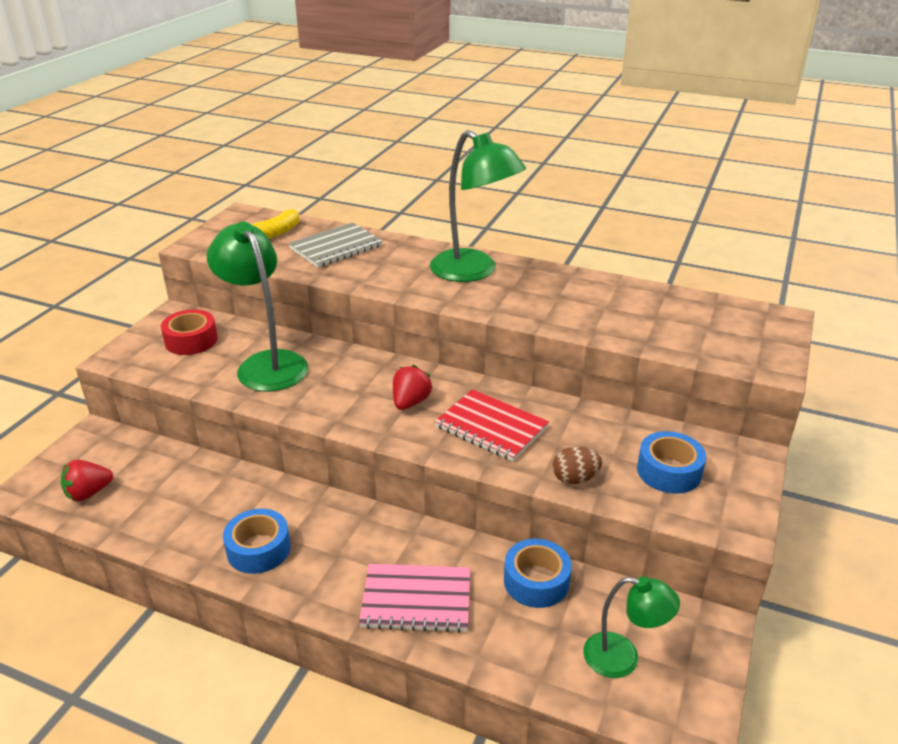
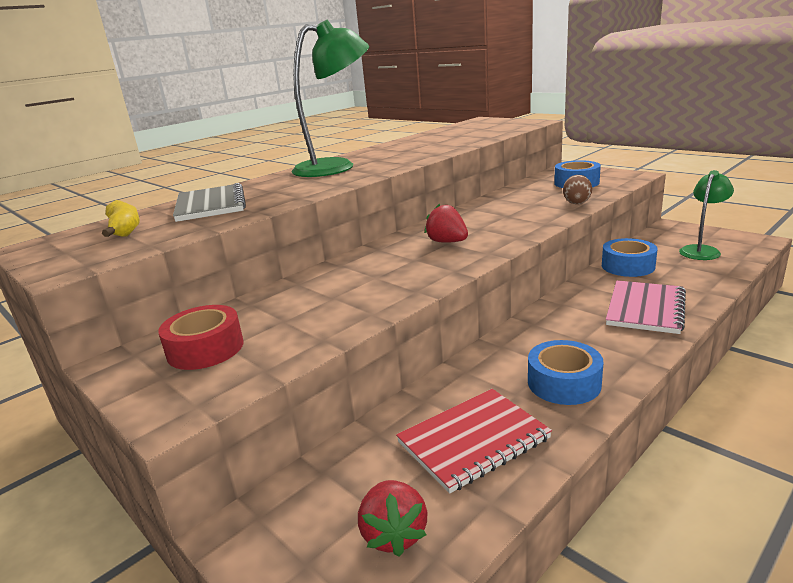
camera: 65 degrees left, 10 degrees down
green lamp [207,222,308,392] -> none
red notebook [435,389,549,461] -> red notebook moved to [396,389,552,493]

